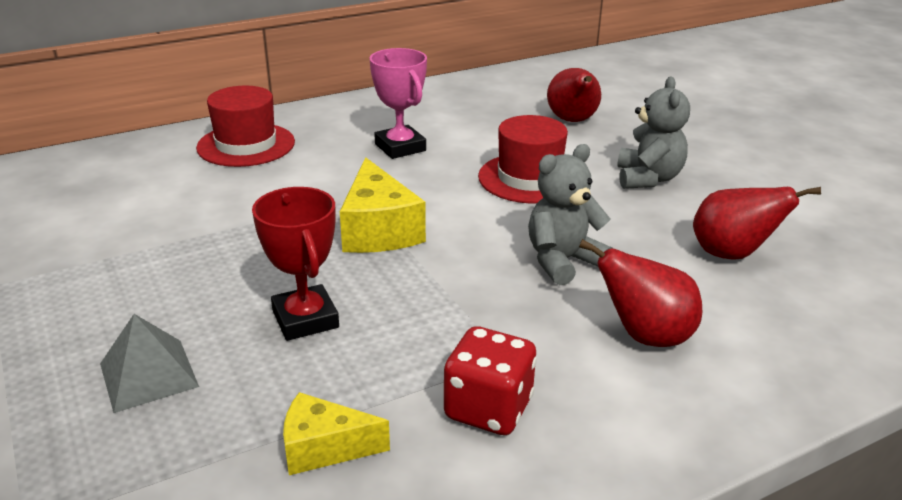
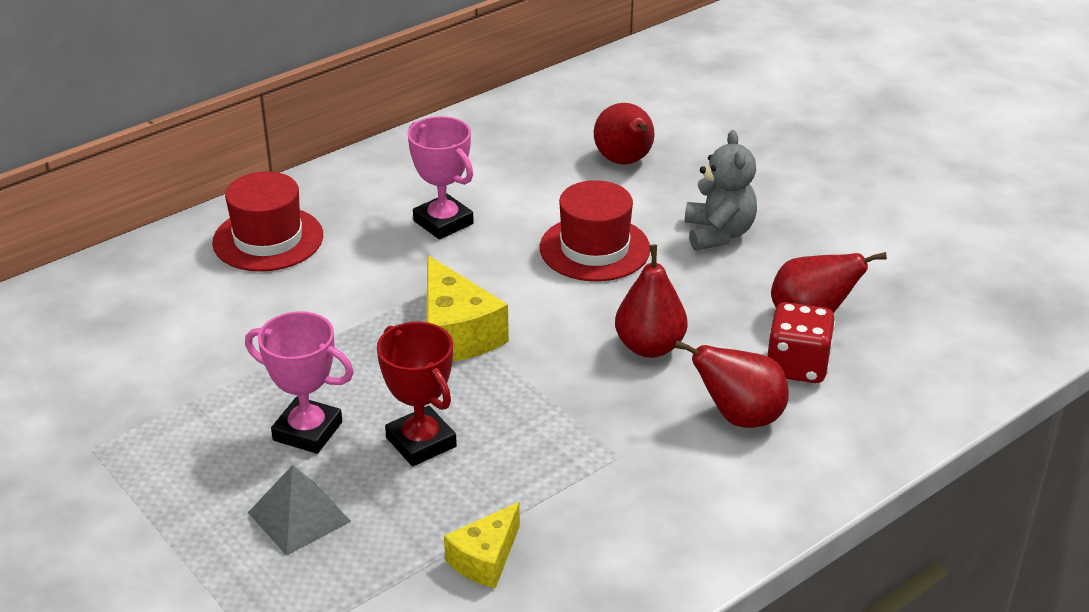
camera: 10 degrees left, 5 degrees up
yellow cheese [283,392,390,475] -> yellow cheese turned 45 degrees counterclockwise [444,502,520,589]
red dice [444,326,537,435] -> red dice moved to [768,302,835,383]
grey teddy bear [528,144,613,285] -> red pear [615,245,688,358]
none -> pink trophy [245,311,354,454]

